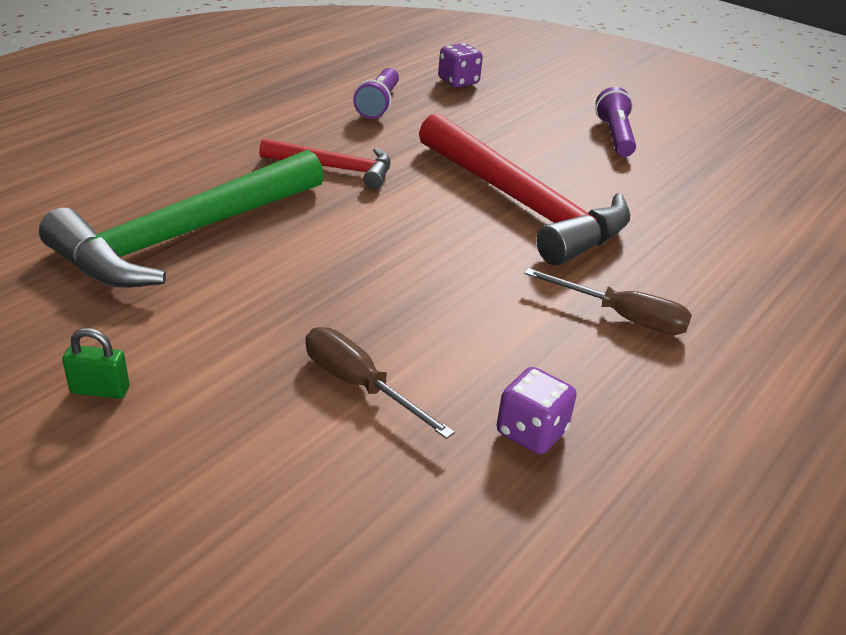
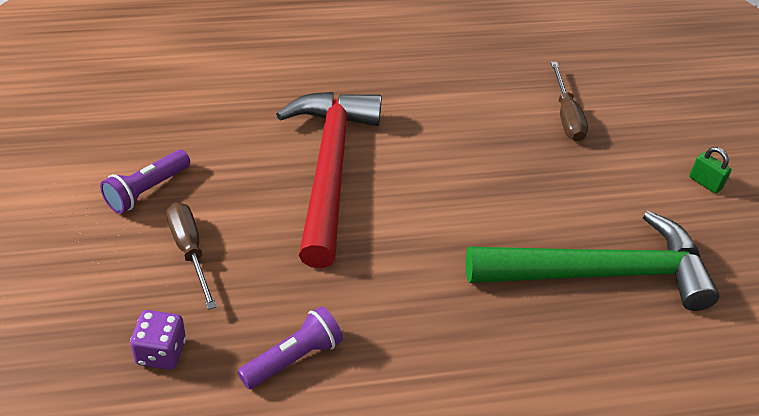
camera: 140 degrees left, 10 degrees up
red hammer [259,138,391,189] -> none
purple dice [497,367,577,455] -> none
brown screwdriver [524,268,692,335] -> brown screwdriver moved to [167,202,217,310]

